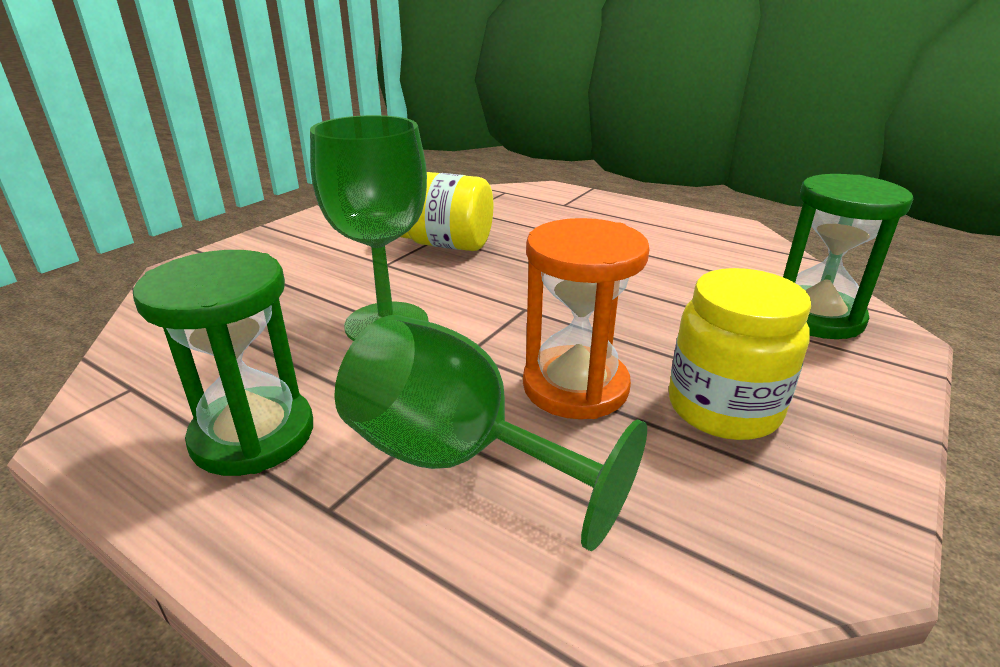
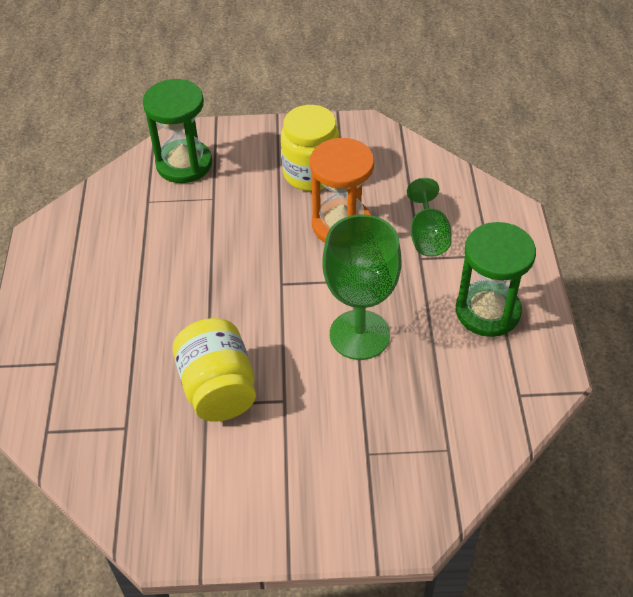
camera: 125 degrees left, 20 degrees up
green goblet [334,315,647,551] -> green goblet [407,178,452,256], size x0.60

